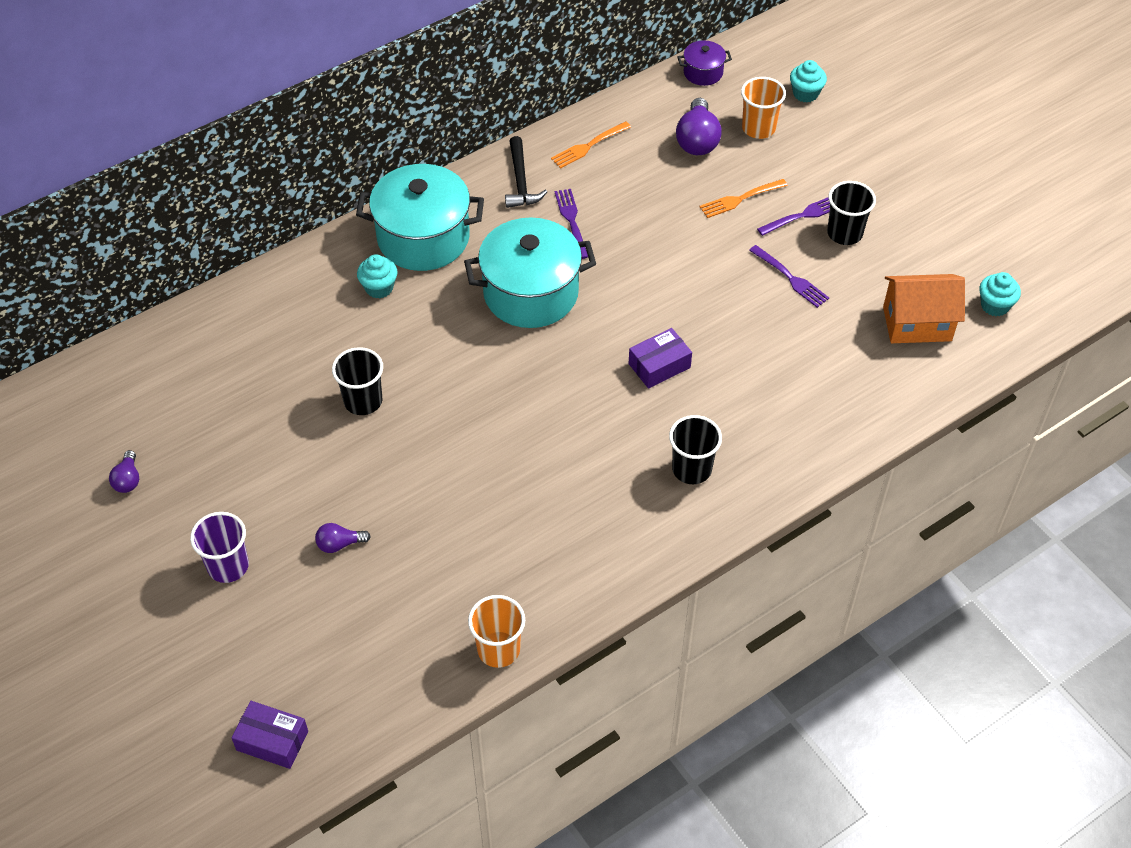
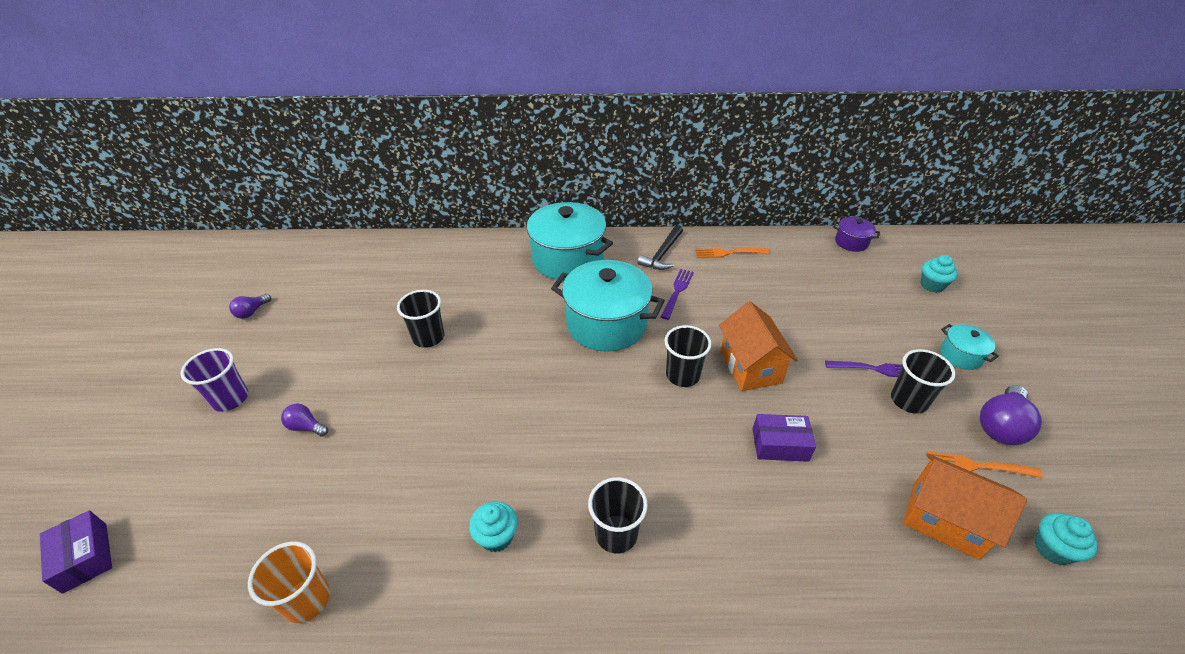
camera: 35 degrees right, 10 degrees down
turquoise cupcake [357,254,397,298] -> turquoise cupcake moved to [469,501,518,552]
purple box [629,328,692,389] -> purple box moved to [752,414,816,462]
purple light bulb [676,98,722,155] -> purple light bulb moved to [980,385,1042,445]
orange fork [700,179,788,218] -> orange fork moved to [926,451,1043,478]
orange cup [741,77,786,139] -> none
purple fork [749,245,829,308] -> none
none -> black cup [664,325,712,387]
none -> orange house [719,301,798,391]
none -> turquoise pot [940,324,999,370]

